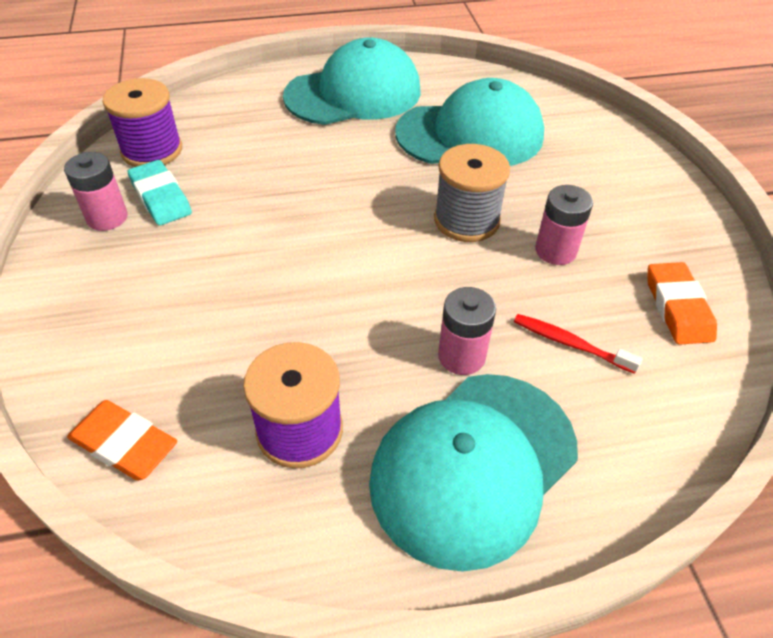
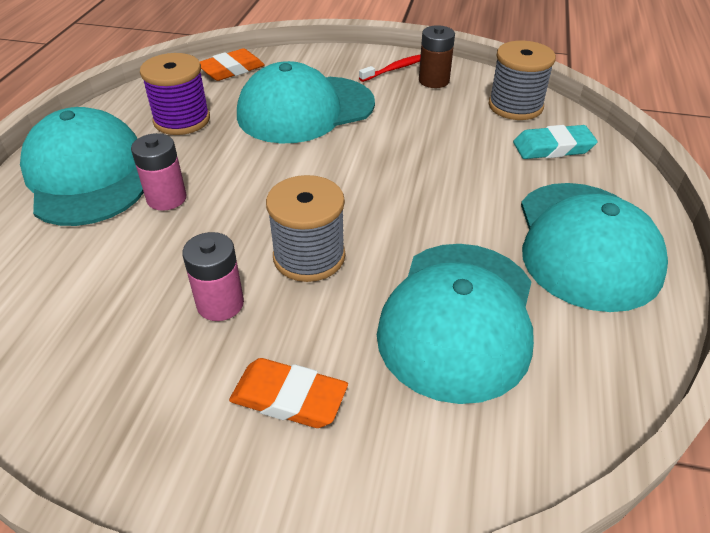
camera: 115 degrees right, 5 degrees down
pink battery [64,152,128,231] -> brown battery [419,25,455,88]
purple spool [102,78,182,167] -> grey spool [488,41,556,120]
turquoise eraser [128,160,192,226] -> turquoise eraser moved to [513,125,598,159]
red toothbrush [514,314,642,374] -> red toothbrush moved to [359,54,421,82]
orange eraser [647,262,717,345] -> orange eraser moved to [229,358,348,428]
none -> turquoise cap [237,61,375,143]

